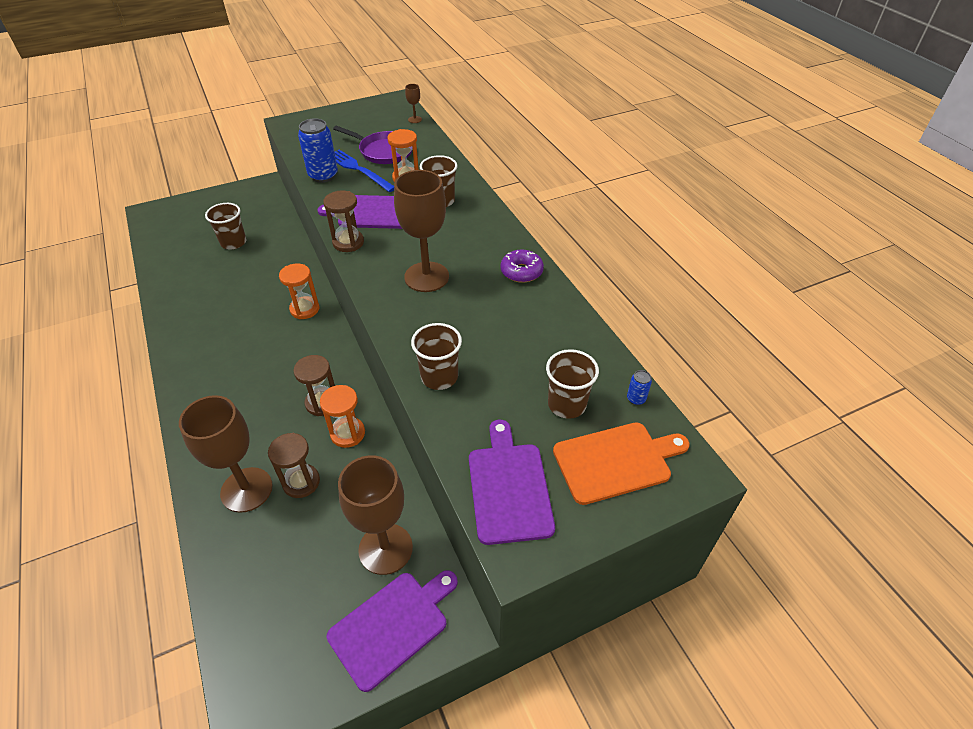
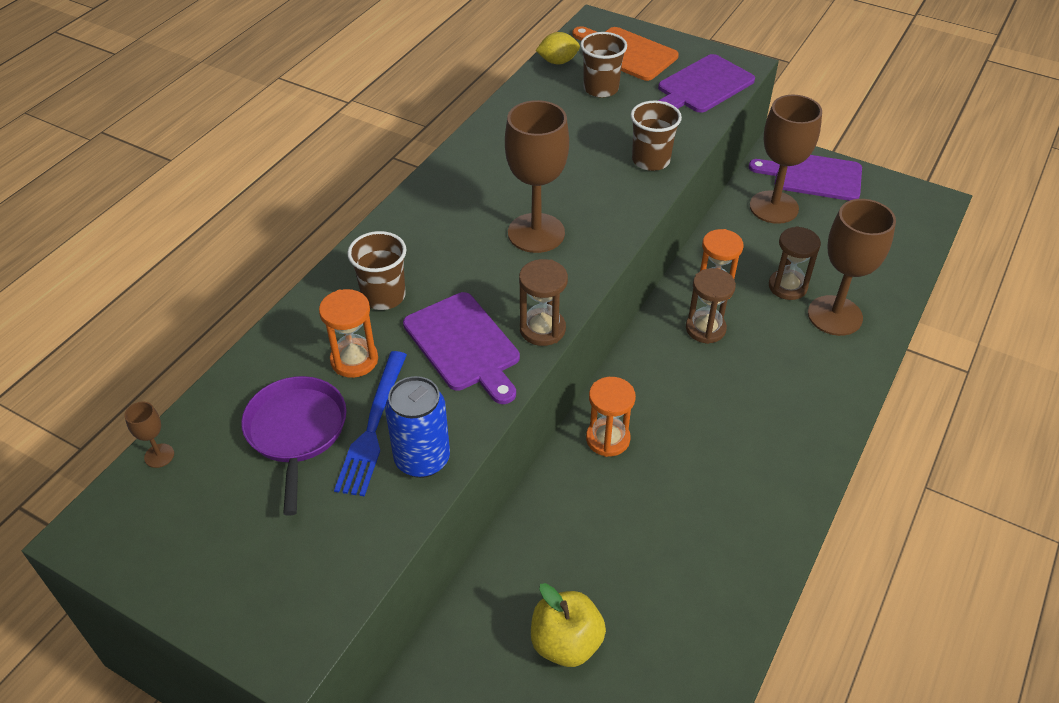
camera: 125 degrees left, 0 degrees up
brown cup [205,203,246,250] -> yellow apple [531,583,606,667]
purple donut [501,250,544,283] -> none
blue can [627,370,652,405] -> yellow lemon [536,32,580,64]

